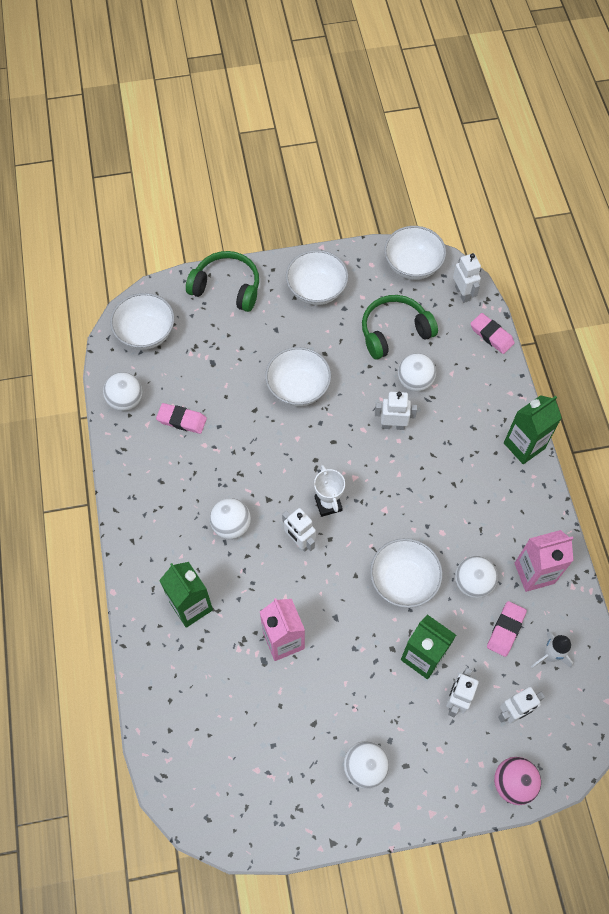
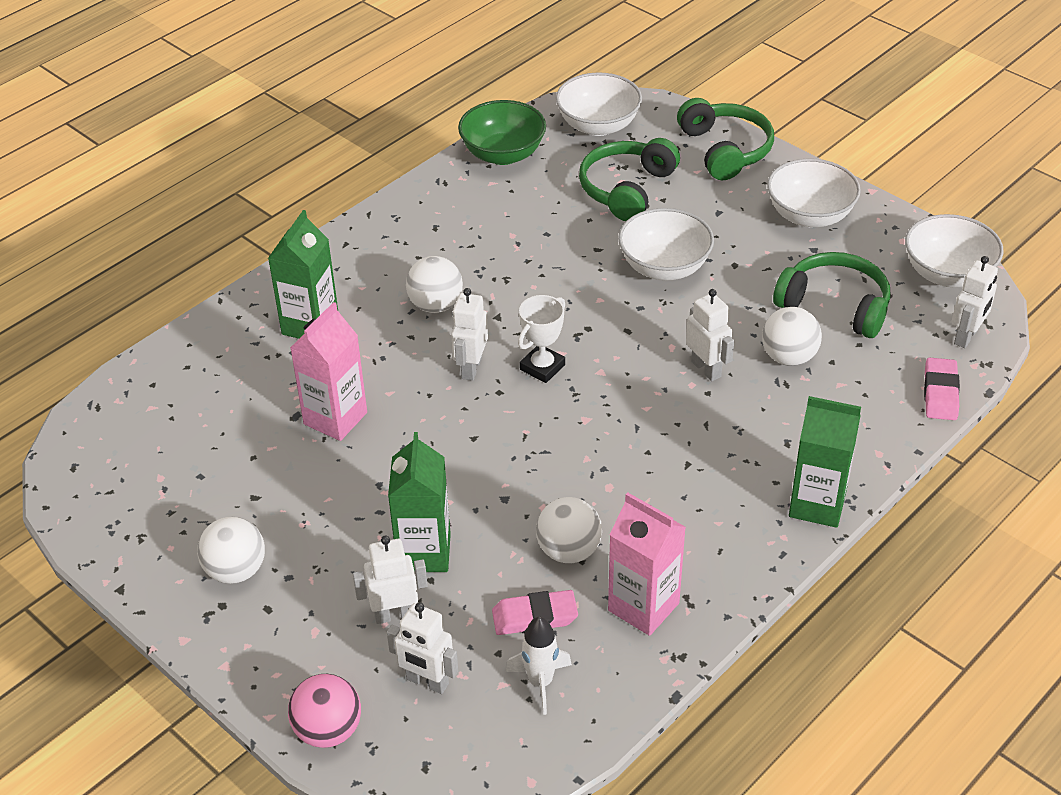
camera: 55 degrees right, 20 degrees down
white ball [103,372,142,411] -> green bowl [458,100,546,165]
pink eraser [156,403,207,434] -> none
white bowl [370,538,443,608] -> none
none -> green headphones [579,138,680,221]

